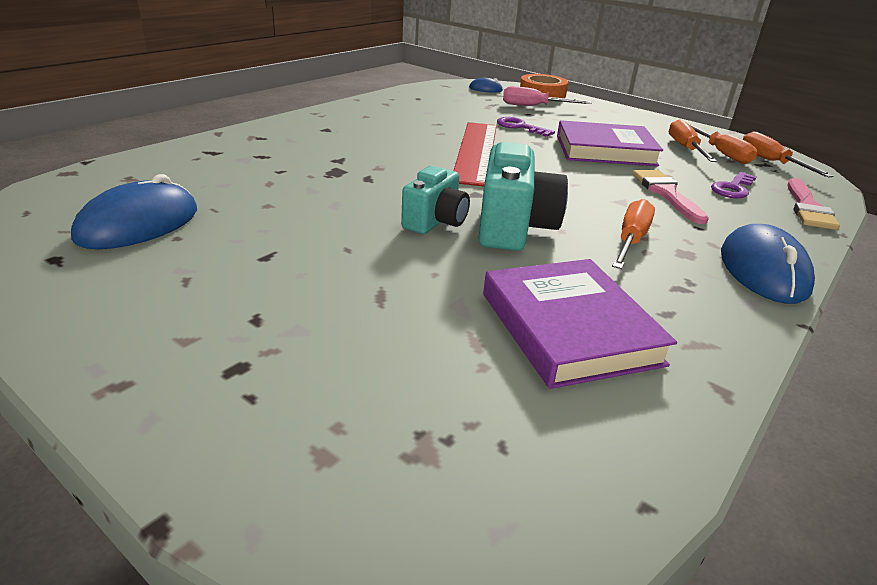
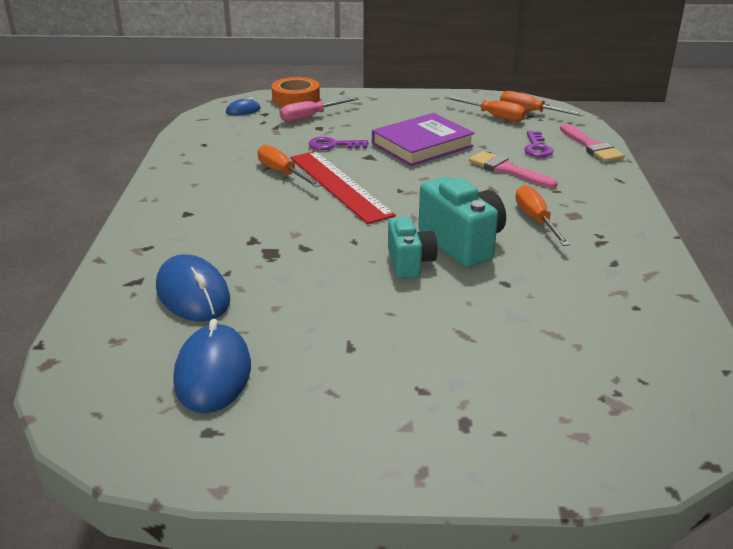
camera: 35 degrees left, 0 degrees up
purple book [483,259,677,389] -> none
orange screwdriver [669,119,717,162] -> orange screwdriver moved to [257,144,321,187]
blue mouse [721,224,815,304] -> blue mouse moved to [156,254,230,321]

